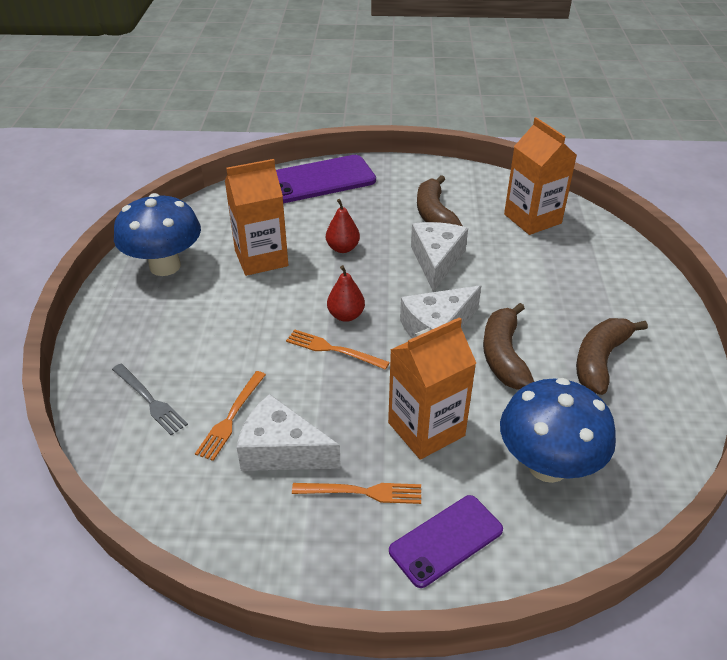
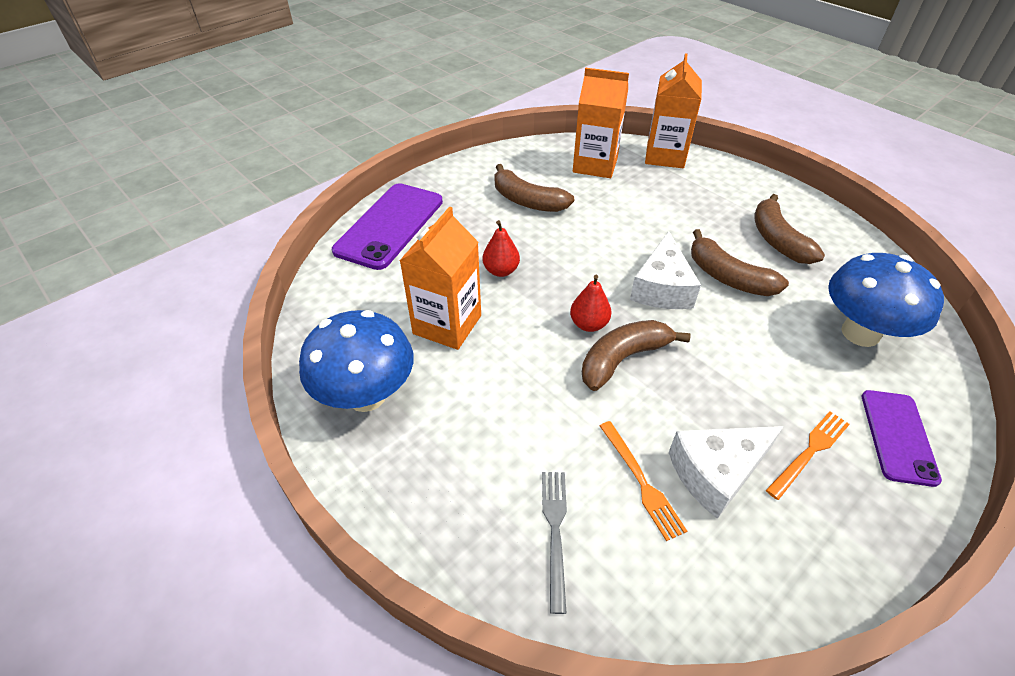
camera: 45 degrees left, 5 degrees up
grey fork [112,364,188,435] -> grey fork turned 90 degrees counterclockwise [542,472,567,614]
orange fork [286,329,390,370] -> brown banana [582,320,691,391]
orange carton [388,317,476,460] -> orange carton moved to [645,53,702,168]
white cheese [411,222,468,292] -> none

